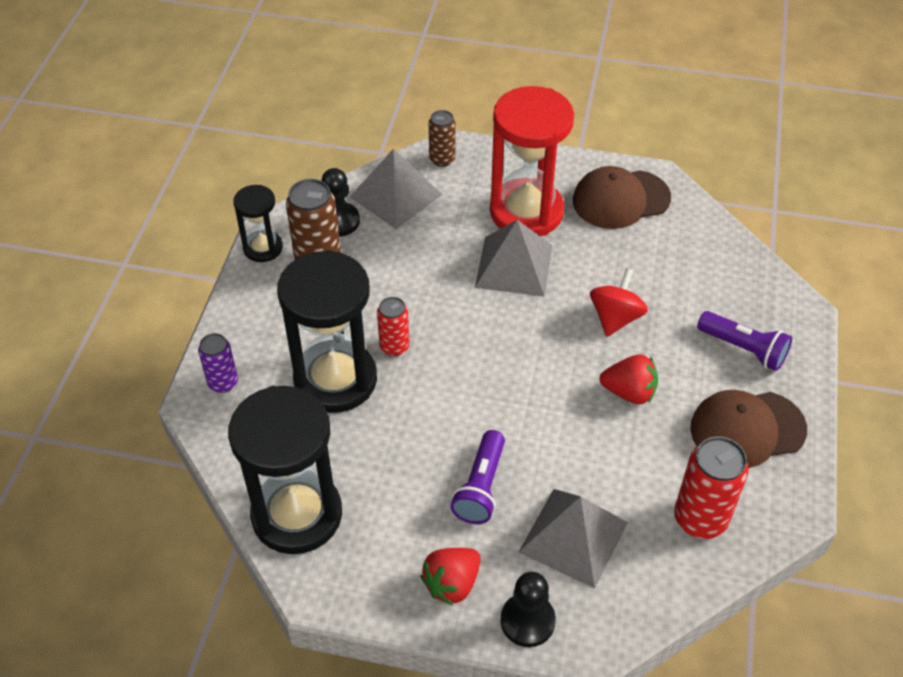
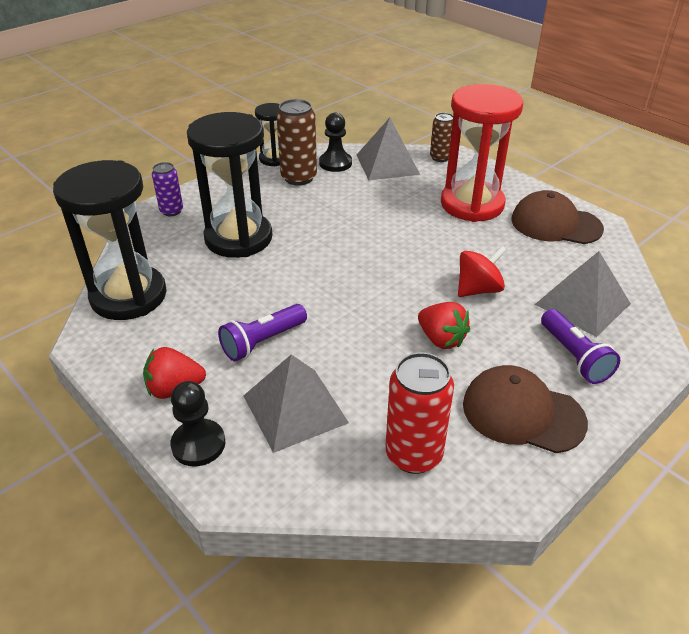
camera: 35 degrees right, 10 degrees down
red can [377,297,410,356] -> none
grey pyramid [475,220,552,297] -> grey pyramid moved to [535,251,631,337]

